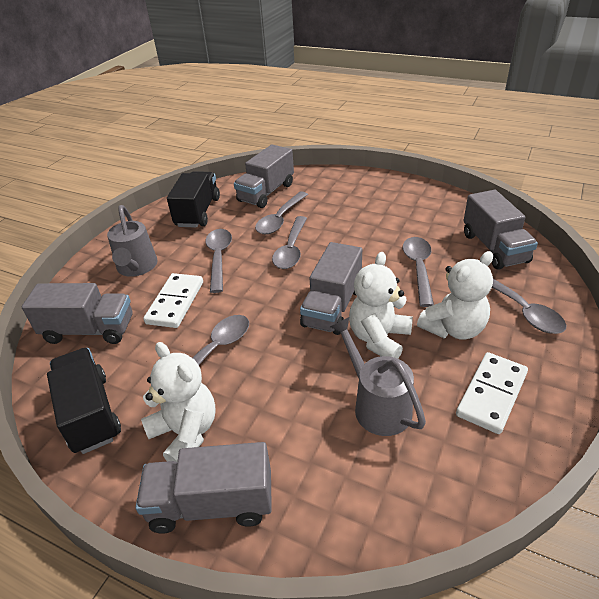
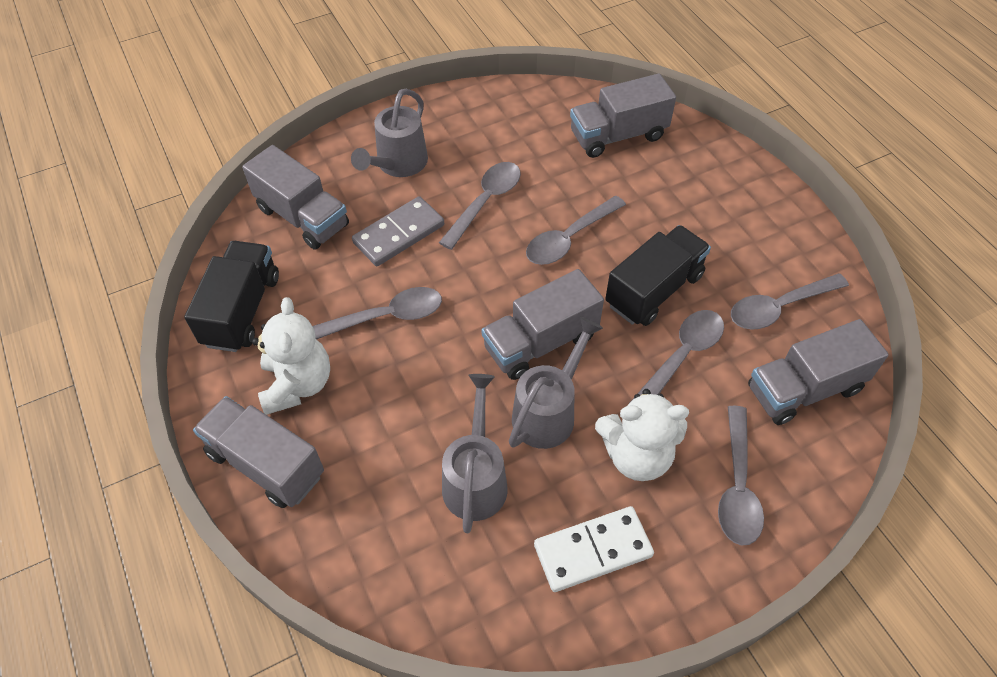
camera: 35 degrees right, 15 degrees up
white domino [143,273,203,328] -> grey domino [352,196,444,266]
black truck [167,171,220,227] -> black truck moved to [605,225,711,326]
grey spoon [255,192,308,234] -> grey spoon moved to [731,273,849,330]
white teddy bear [349,252,413,359] -> grey watering can [509,317,603,449]
grey truck [464,190,538,270] -> grey truck turned 45 degrees clockwise [748,319,889,425]

